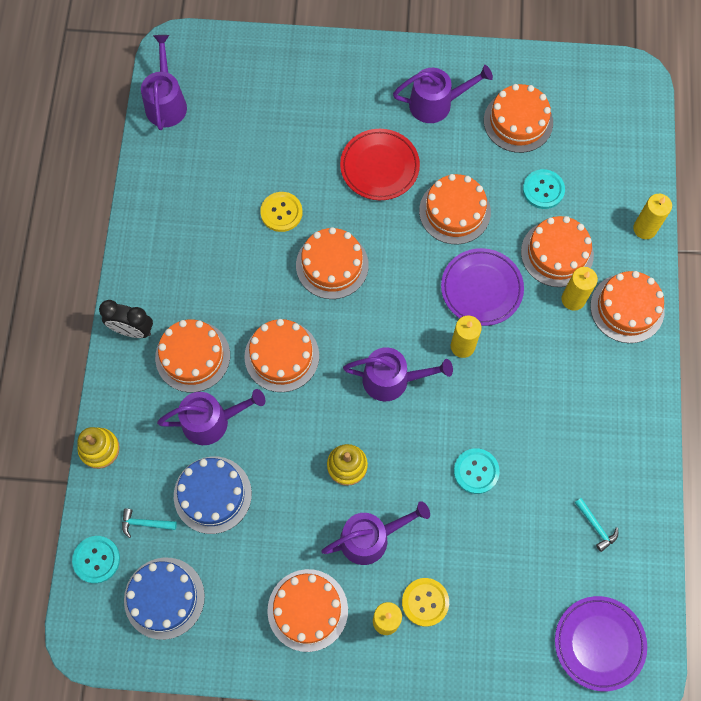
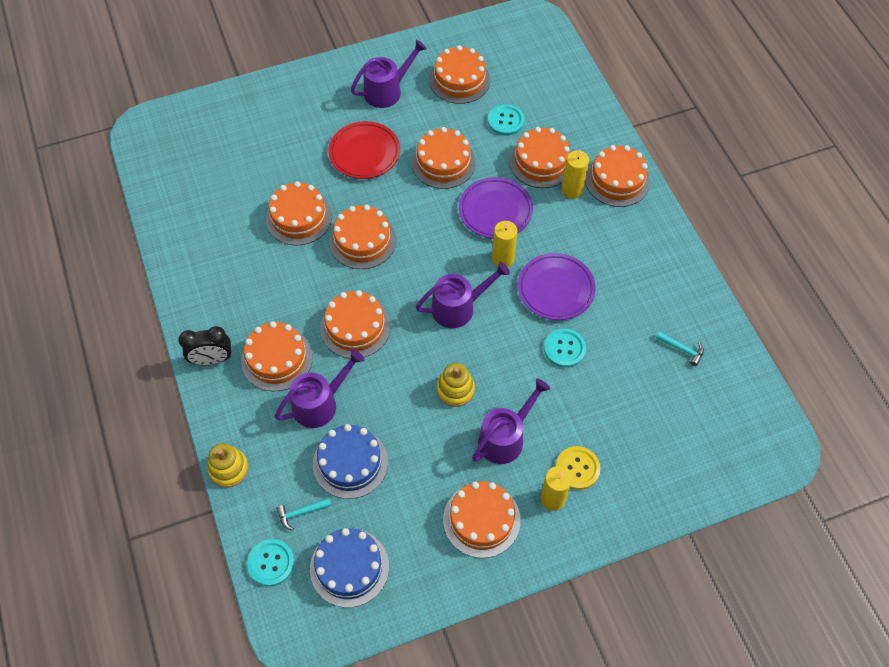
camera: 25 degrees left, 10 degrees down
purple watering can [141,35,187,130] -> none
yellow button [260,192,303,232] -> orange cake [266,181,332,246]
purple plate [555,596,647,691] -> purple plate moved to [518,253,596,320]
yellow candle [633,194,672,239] -> none

